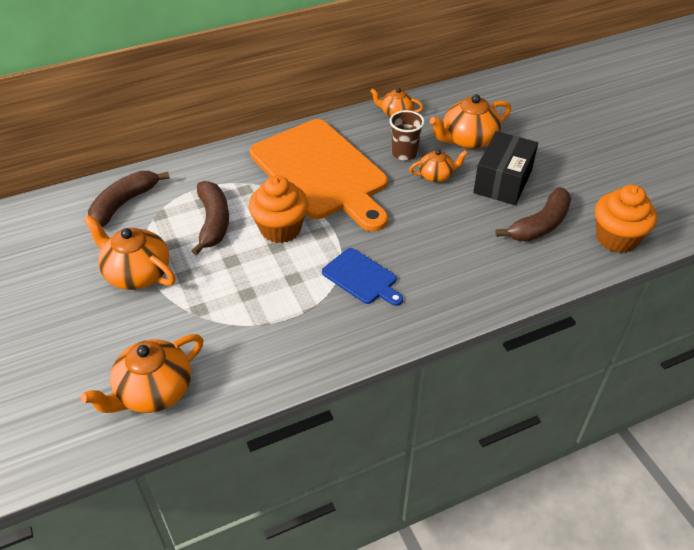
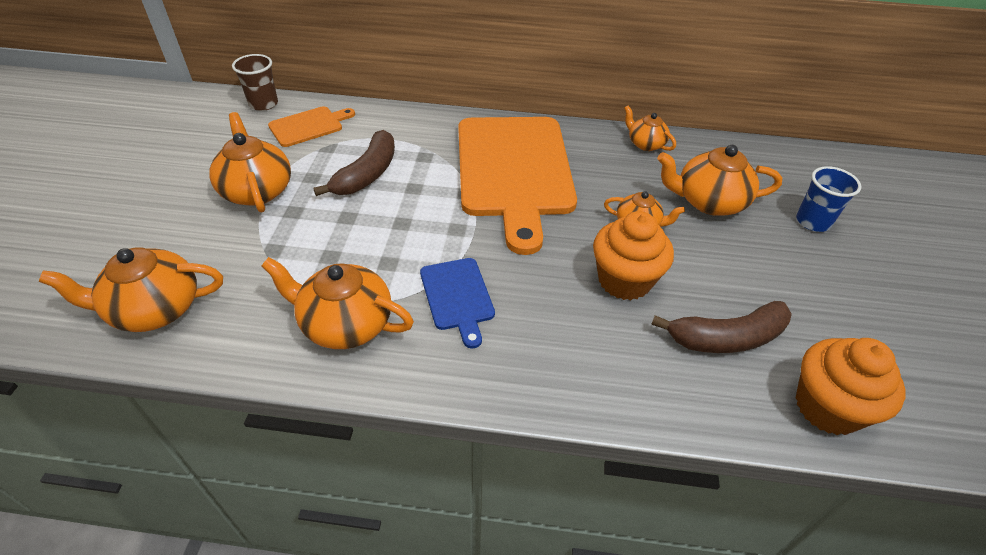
camera: 30 degrees right, 0 degrees up
brown banana [88,171,170,227] -> orange cutting board [268,106,355,147]
orange cupcake [249,175,309,243] -> orange cupcake moved to [593,211,674,300]
brown cup [389,110,425,161] -> brown cup moved to [232,54,278,111]
black box [473,131,538,205] -> none
none -> orange teapot [261,257,414,349]
none -> blue cup [796,166,861,232]

